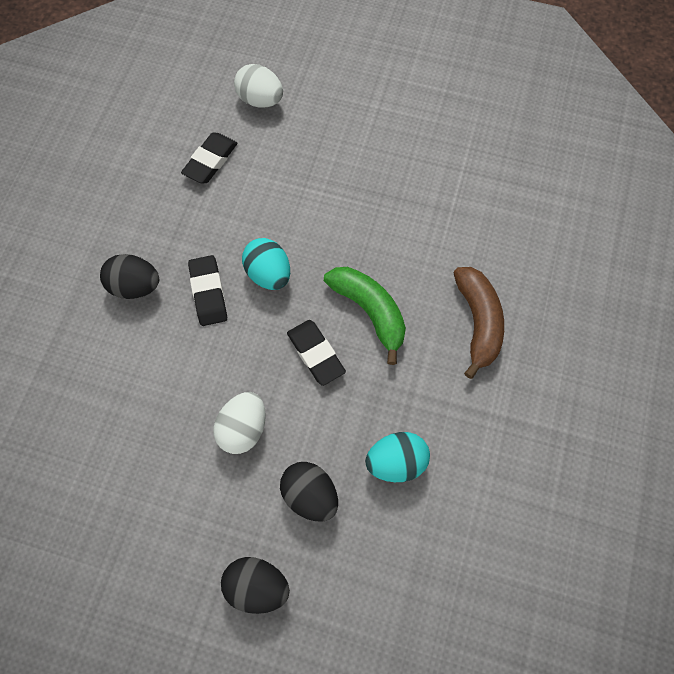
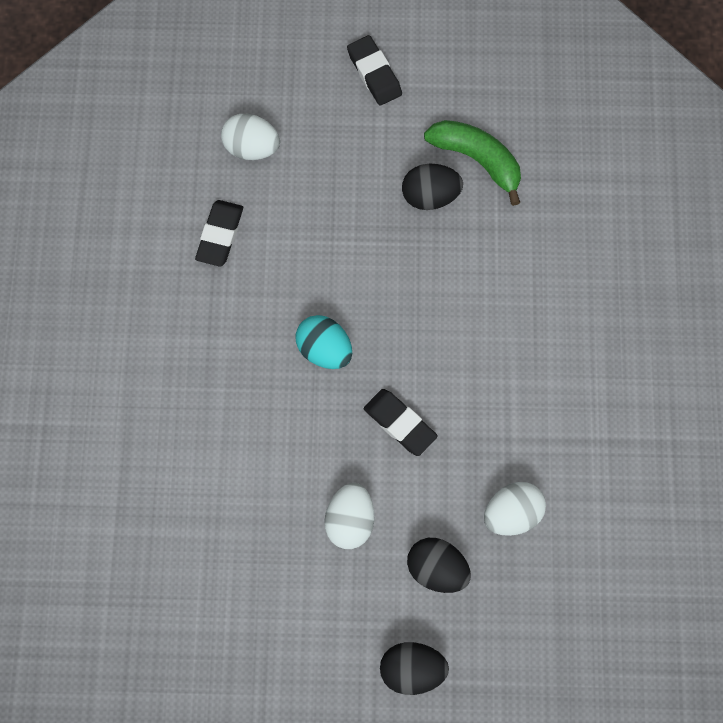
camera: 15 degrees left, 5 degrees up
black egg [100,254,159,299] -> black egg moved to [402,164,463,210]
black eraser [188,255,227,326] -> black eraser moved to [347,35,402,106]
green banana [324,267,406,365] -> green banana moved to [424,120,521,206]
turquoise egg [365,432,430,482] -> white egg [484,482,546,536]
brown banana [454,267,504,379] -> none

